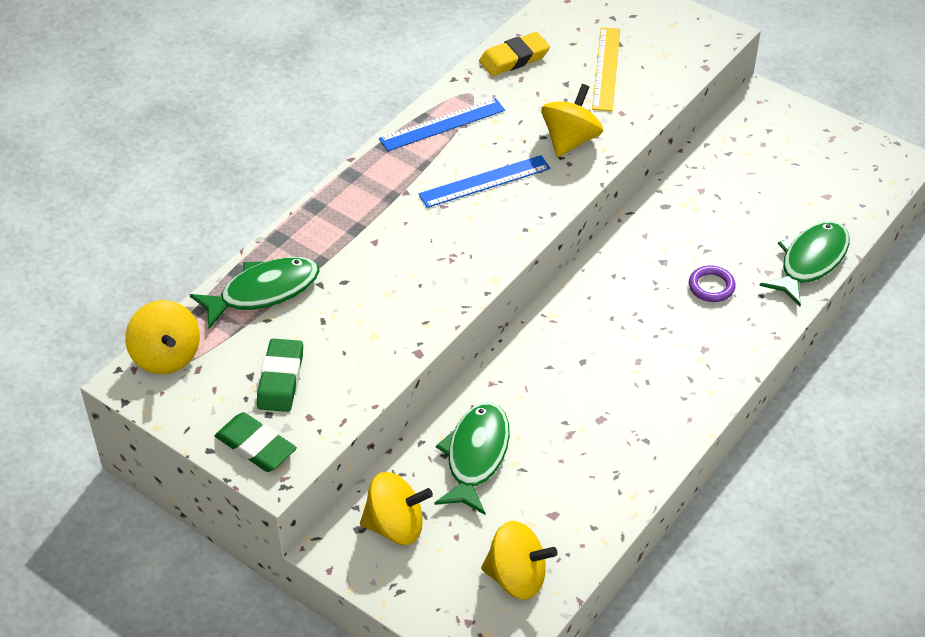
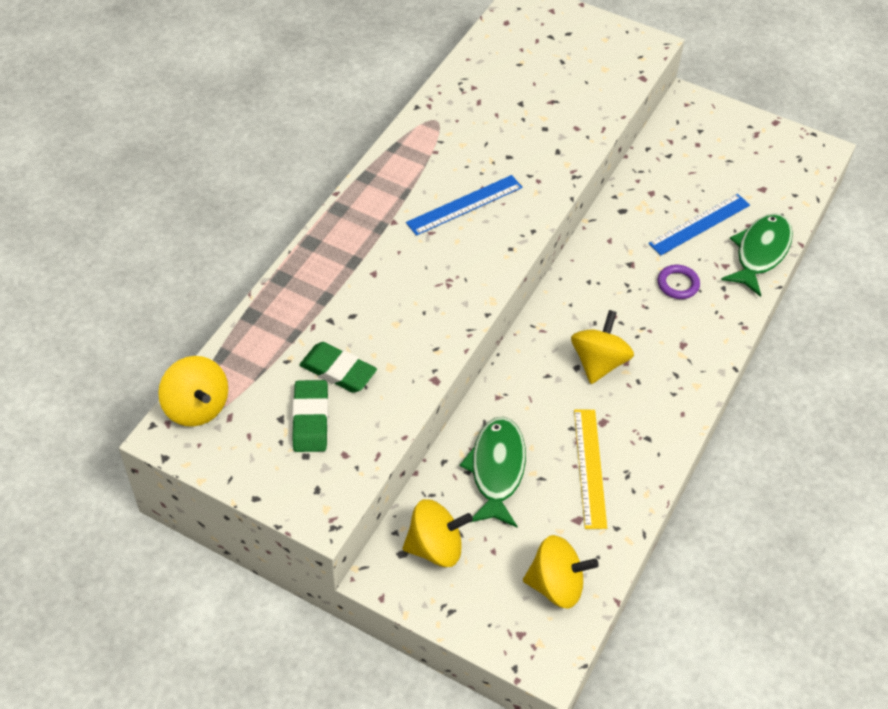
camera: 10 degrees left, 5 degrees up
green fish [189,257,319,329] -> none
green eraser [215,412,297,472] -> green eraser moved to [299,342,377,393]
blue ruler [379,98,505,151] -> blue ruler moved to [648,194,750,255]
yellow eraser [479,32,550,76] -> none
yellow spinning top [541,84,603,157] -> yellow spinning top moved to [571,310,634,384]
yellow ruler [592,27,620,111] -> yellow ruler moved to [574,410,607,529]

